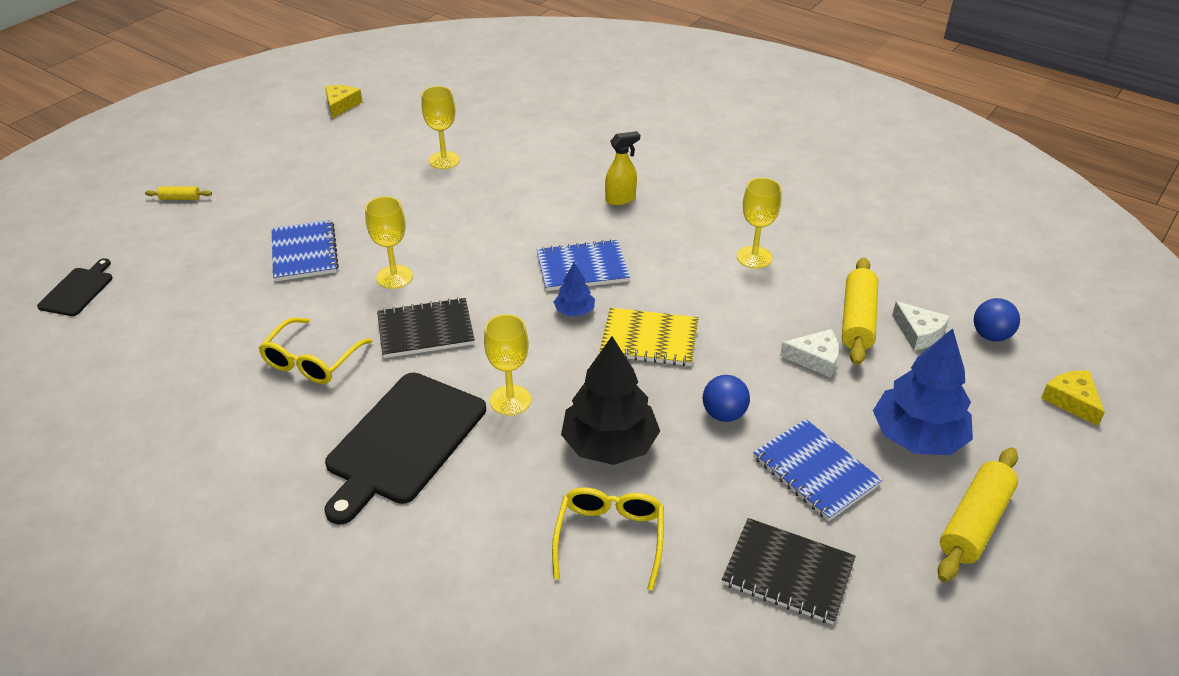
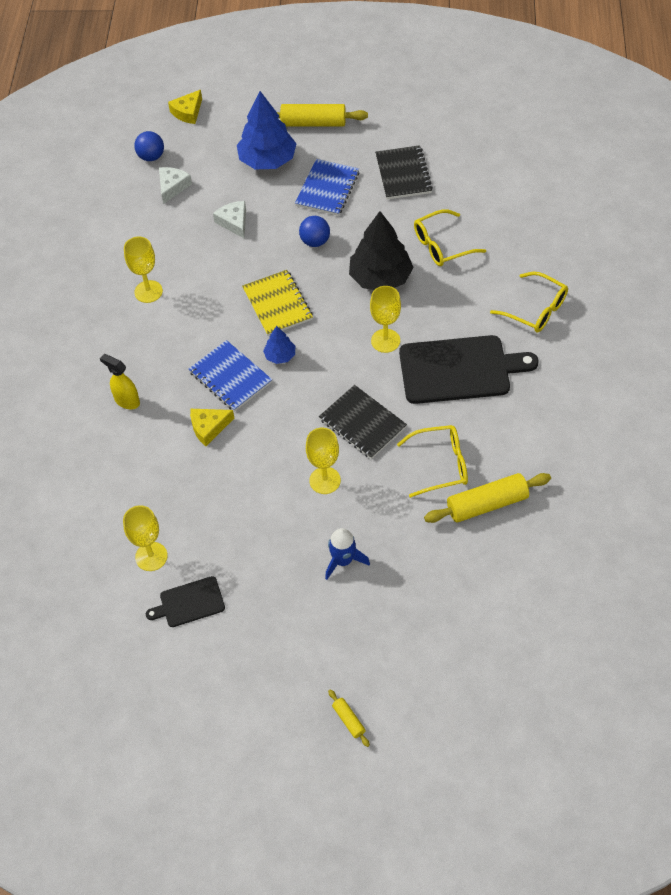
camera: 120 degrees left, 15 degrees up
black cutting board [37,258,113,316] -> black cutting board moved to [146,576,225,627]
blue notebook [271,220,339,281] -> blue rocket [325,528,370,580]
yellow cheese [325,85,362,119] -> yellow cheese moved to [190,409,234,446]
yellow rolling pin [842,257,878,365] -> yellow rolling pin moved to [424,473,551,523]
none -> yellow glasses [490,272,568,333]

